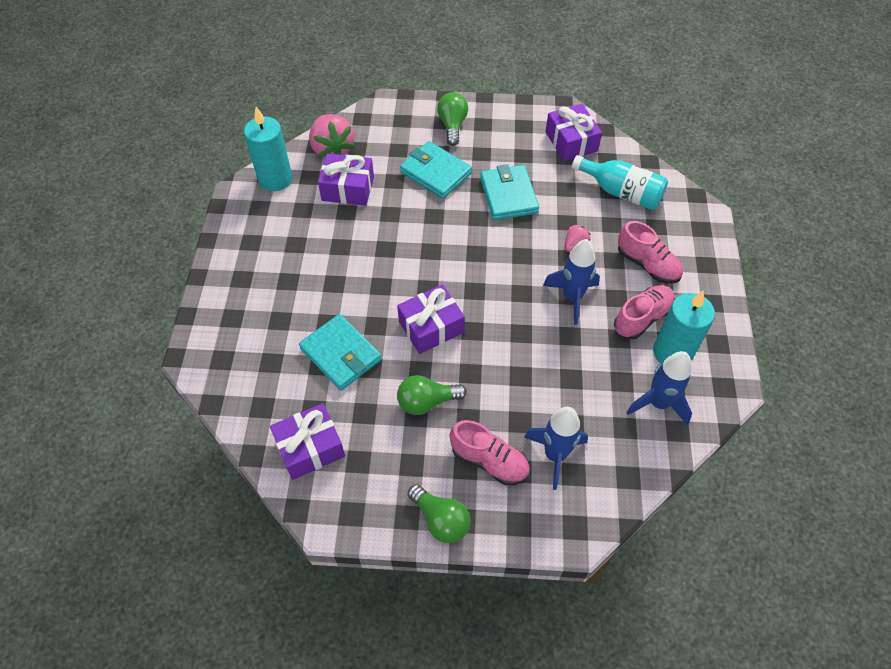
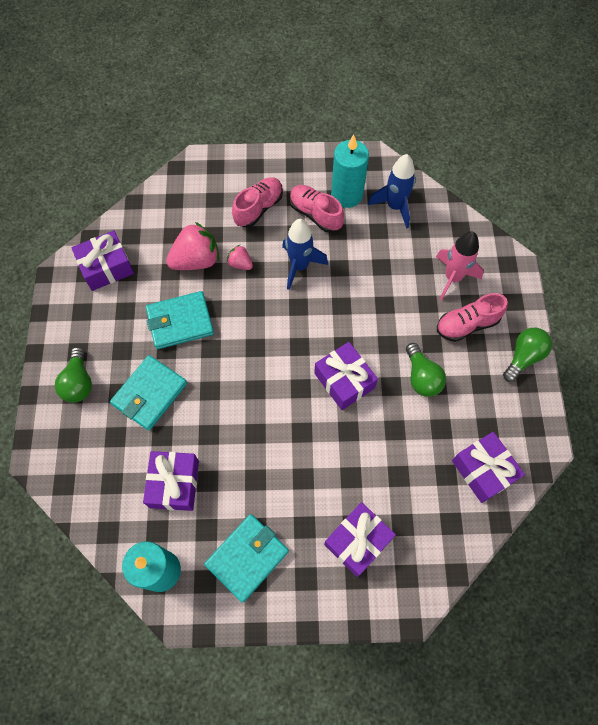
camera: 95 degrees left, 10 degrees up
turquoise wallet [299,314,382,391] -> turquoise wallet moved to [204,514,289,603]
pink strawberry [309,114,355,158] -> pink strawberry moved to [166,222,219,270]
green light bulb [437,92,468,146] -> green light bulb turned 90 degrees counterclockwise [55,347,92,403]
pink shoe [449,420,530,485] -> pink shoe turned 135 degrees counterclockwise [437,293,508,342]
blue rocket [524,407,588,490] -> pink rocket [436,231,484,301]
turquoise bottle [572,155,668,210] -> none
none -> purple gift [324,502,396,577]

